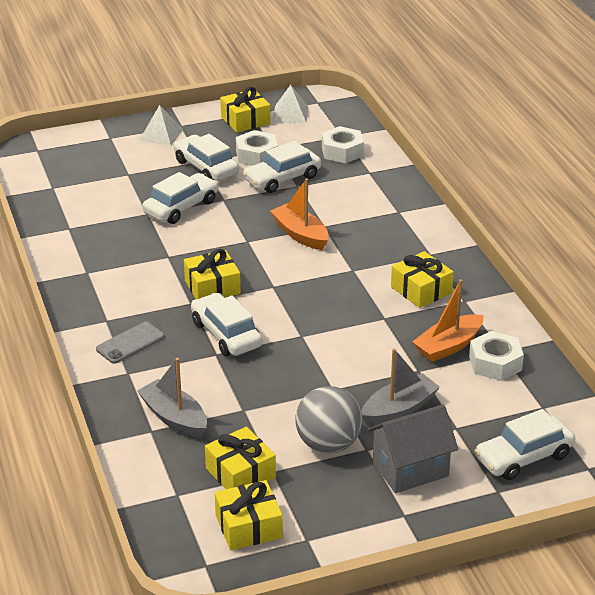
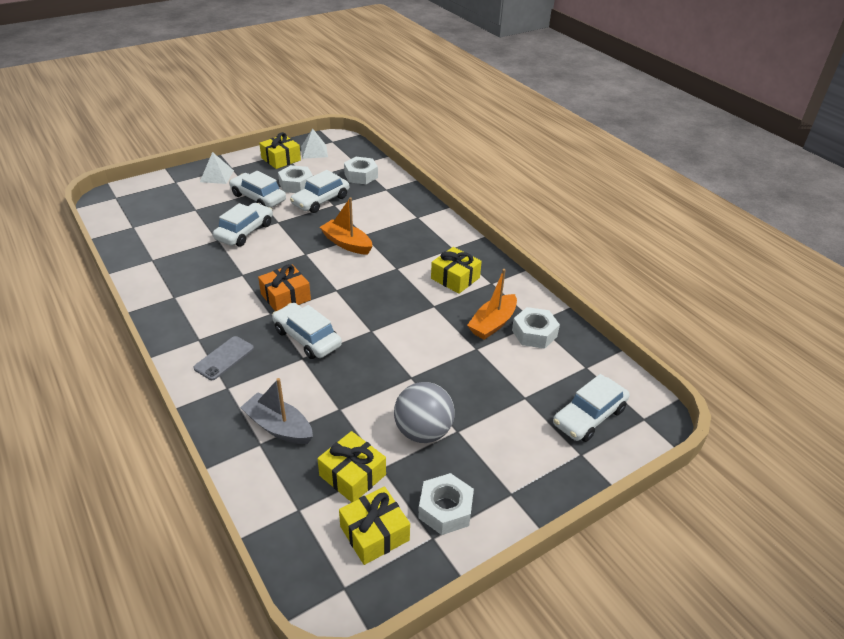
camera: 15 degrees left, 5 degrees up
yellow gift [184,249,241,299] -> orange gift [258,264,311,311]
grey boat [362,349,440,426] -> none
grey house [367,404,458,493] -> none
none -> white nut [418,473,474,535]

